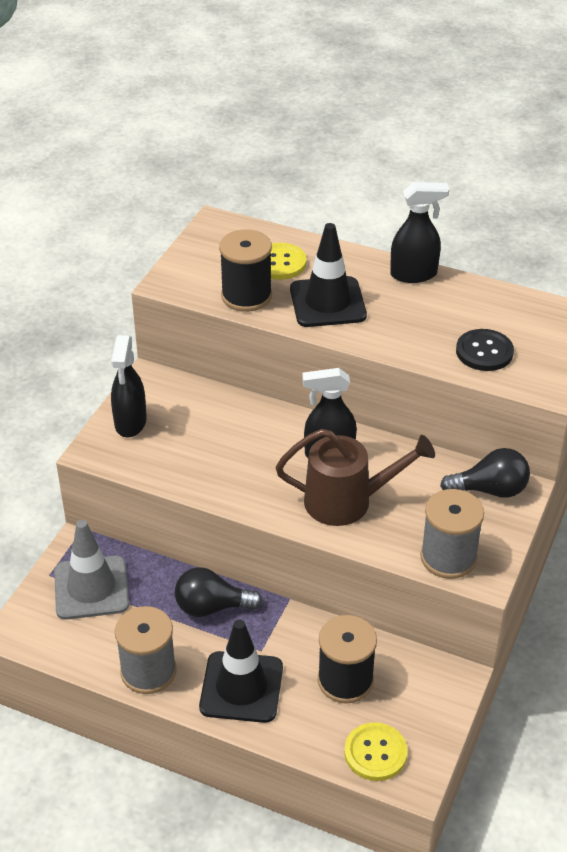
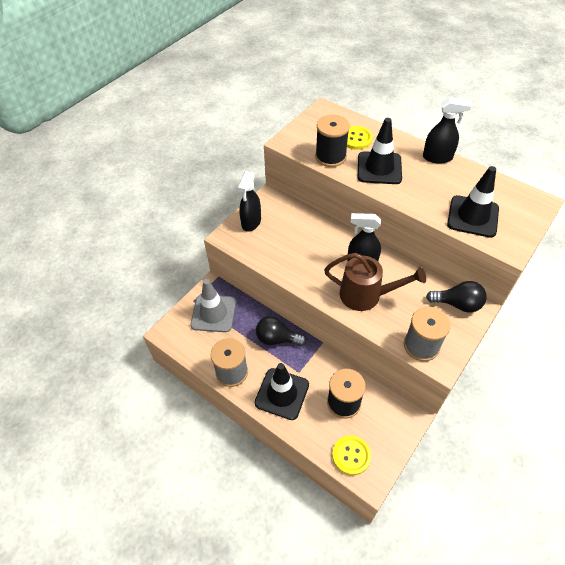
camera: 15 degrees right, 10 degrees up
black button [456,329,514,371] -> black traffic cone [447,166,499,238]

